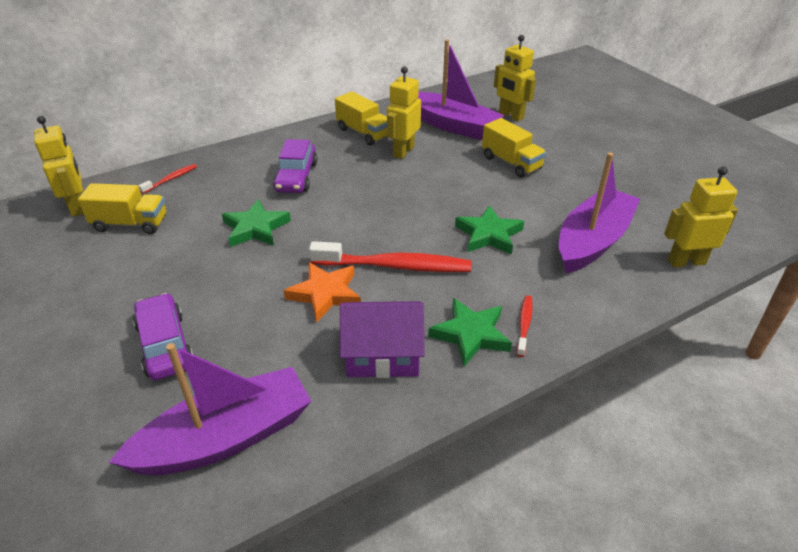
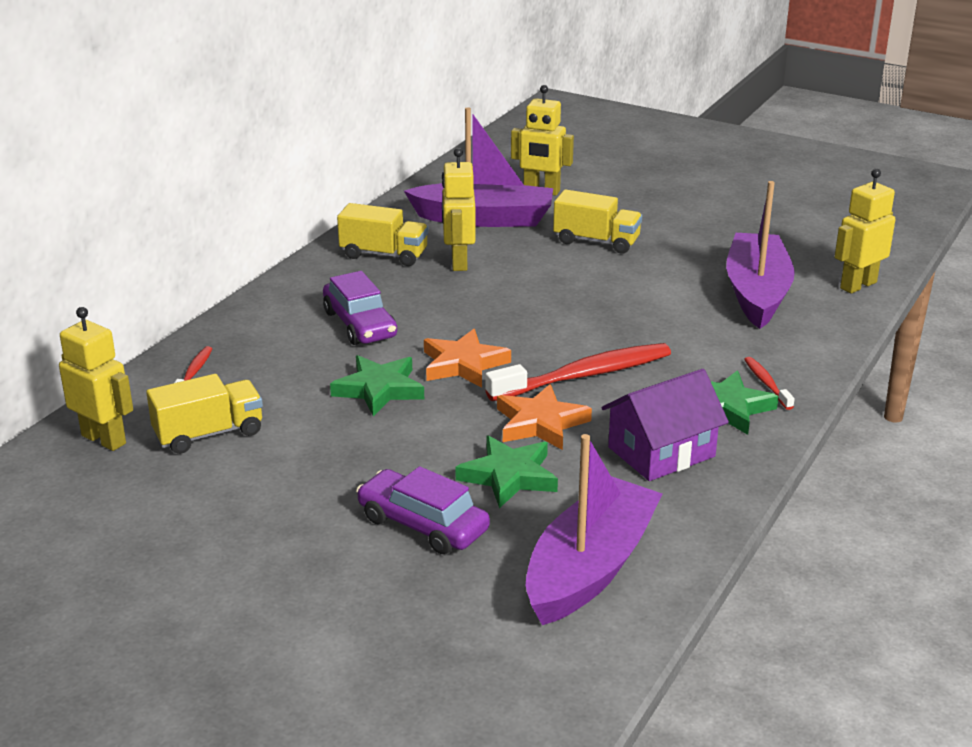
camera: 30 degrees left, 10 degrees down
green star [455,205,524,255] -> green star moved to [455,435,558,508]
none -> orange star [424,329,511,388]

